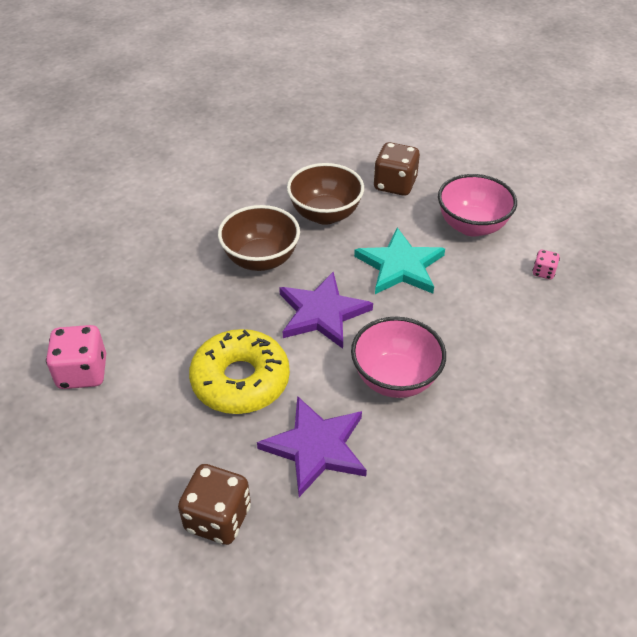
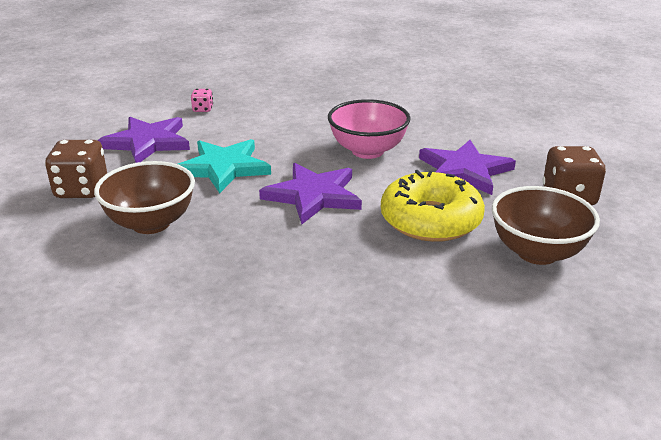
camera: 110 degrees left, 15 degrees down
pink dice [46,325,106,389] -> none
brown bowl [218,205,300,271] -> brown bowl moved to [492,186,600,265]
pink bowl [438,174,517,237] -> purple star [97,117,190,163]

